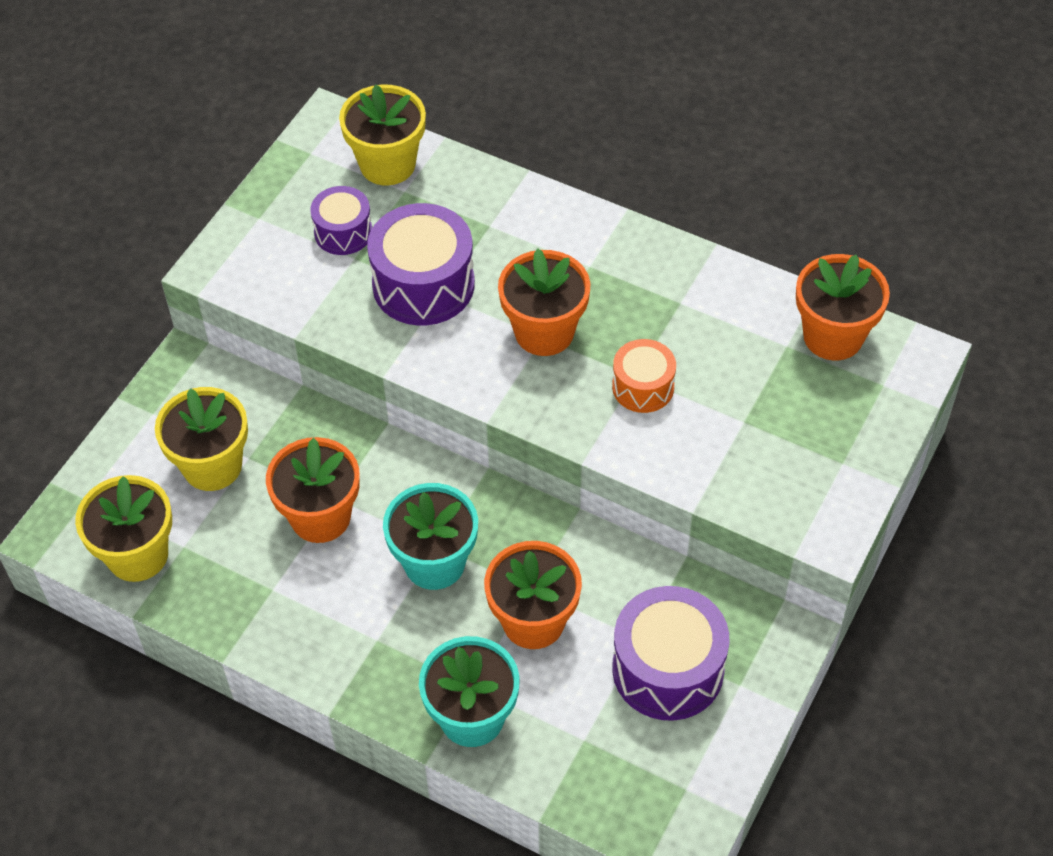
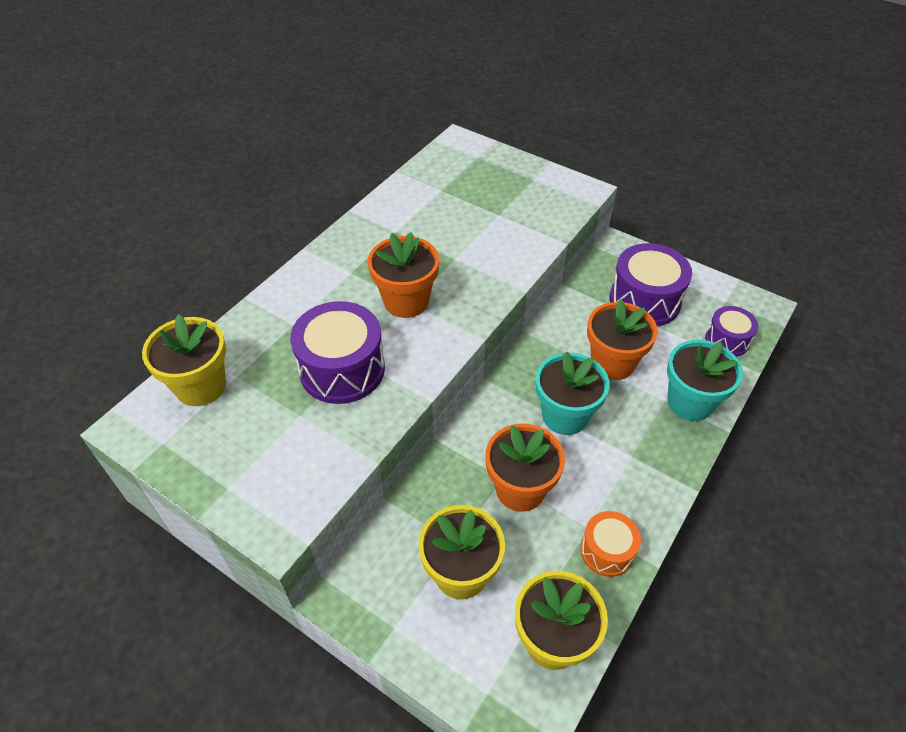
camera: 85 degrees left, 5 degrees down
purple drum [310,186,372,255] -> purple drum moved to [705,306,758,357]
orange drum [612,339,676,413] -> orange drum moved to [580,511,641,577]
orange flower pot [796,254,890,361] -> none

